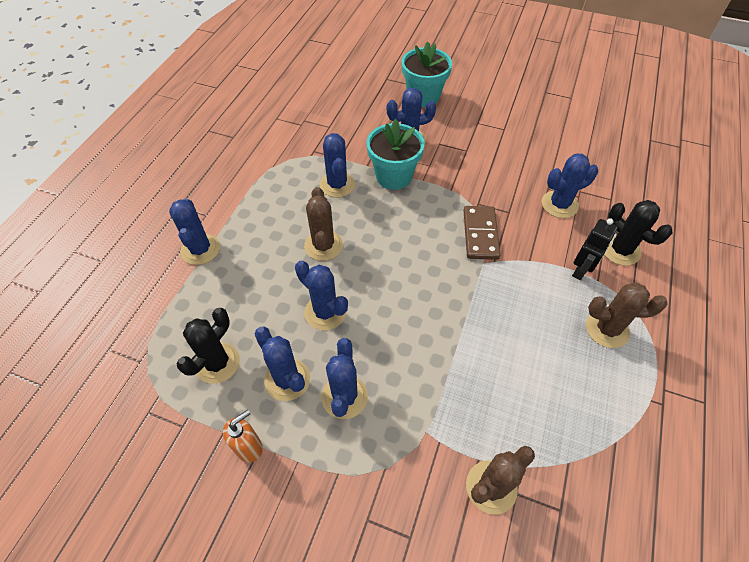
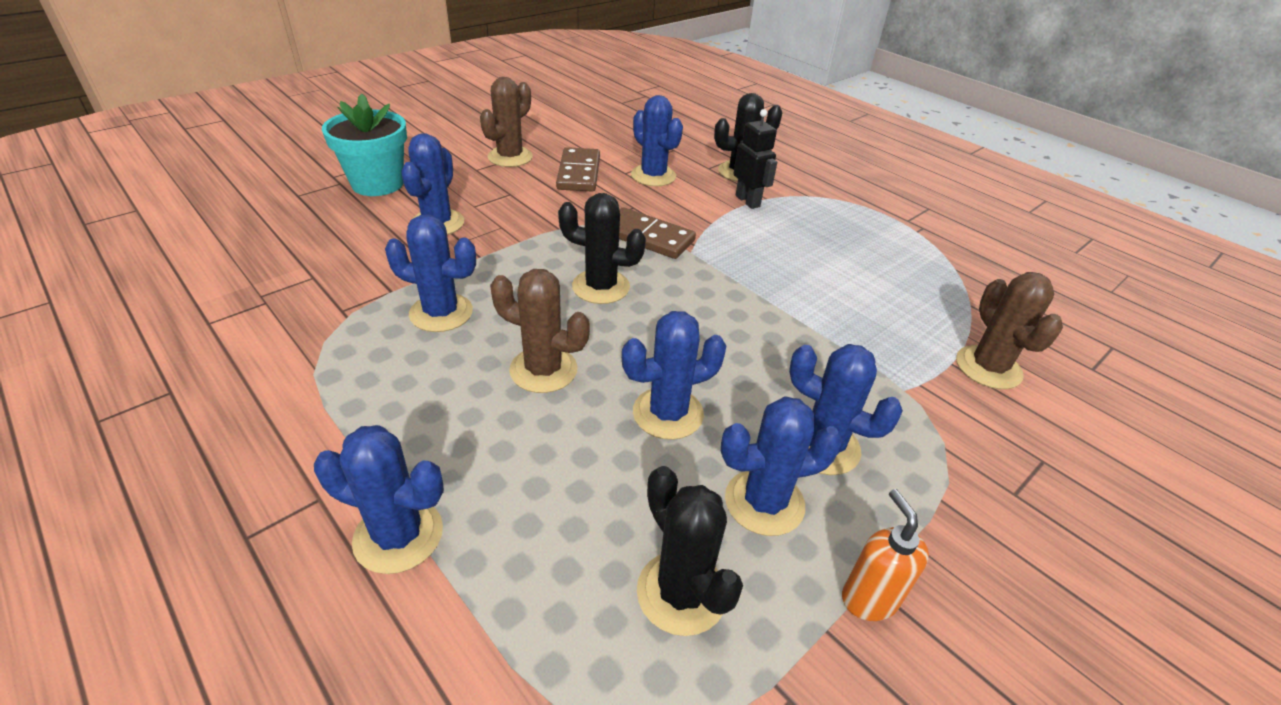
camera: 65 degrees left, 15 degrees down
turquoise flower pot [366,119,425,190] -> none
blue cactus [542,153,598,218] -> blue cactus turned 45 degrees counterclockwise [631,95,683,187]
brown cactus [586,283,667,348] -> brown cactus moved to [480,77,533,167]
none -> brown domino [556,147,600,192]
none -> black cactus [558,193,646,304]

